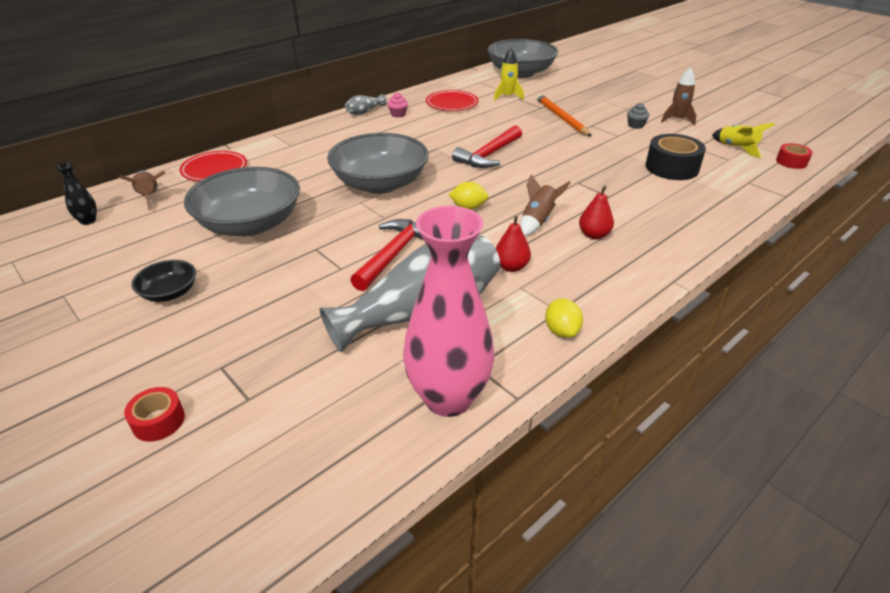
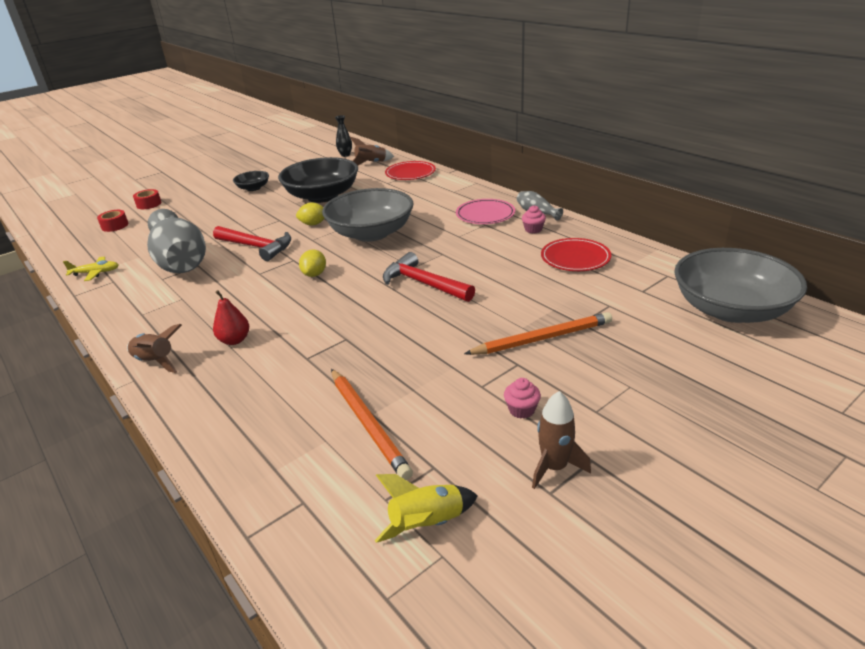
camera: 95 degrees right, 5 degrees down
grey bowl [184,167,300,236] -> black bowl [278,157,358,203]
pink vase [403,206,494,417] -> yellow plane [63,257,118,281]
yellow rocket [494,48,524,101] -> none
red pear [496,215,531,272] -> none
brown rocket [520,174,571,236] -> brown rocket moved to [127,324,182,373]
yellow lemon [545,299,583,338] -> yellow lemon moved to [296,203,325,225]
grey cupcake [627,103,649,129] -> pink cupcake [504,378,541,419]
black tape [645,134,706,180] -> orange pencil [331,369,413,480]
red tape [776,143,813,169] -> red tape moved to [97,210,129,232]
none -> pink plate [456,199,515,224]

